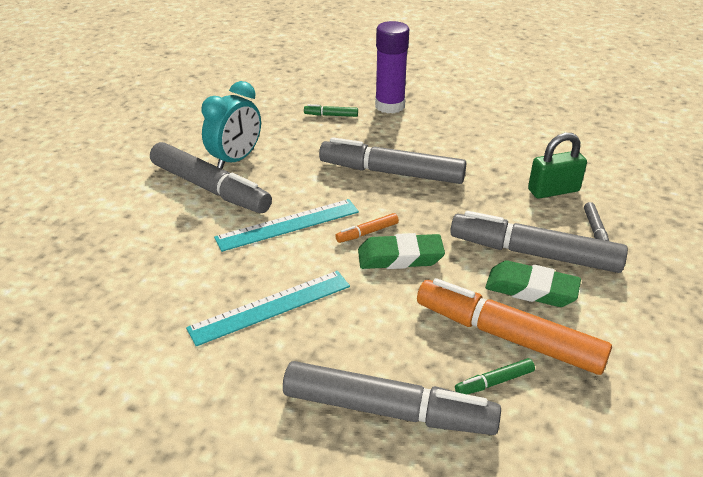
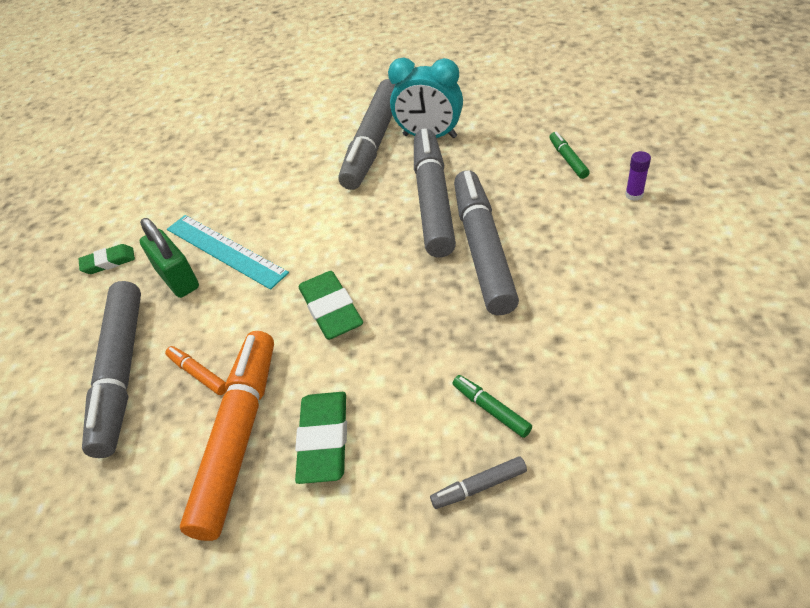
camera: 75 degrees right, 10 degrees up
turquoise ruler [214,199,359,252] -> none
orange marker [335,213,399,243] -> orange marker moved to [165,346,226,395]
purple glue stick [375,21,409,114] -> purple glue stick [625,151,651,201], size x0.42
grey marker [450,211,628,273] -> grey marker moved to [414,128,456,257]
green marker [455,358,535,394] -> green marker moved to [453,375,532,438]
green padlock [528,133,587,199] -> green padlock moved to [139,218,199,298]
none -> green eraser [79,244,135,274]

